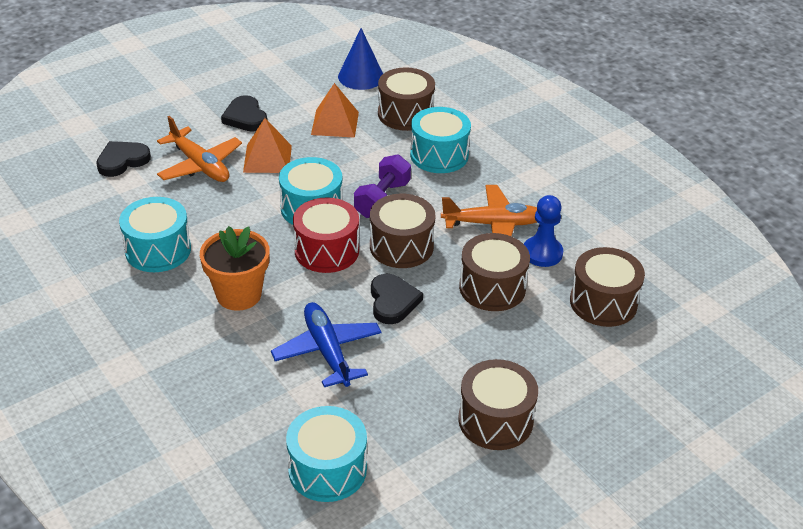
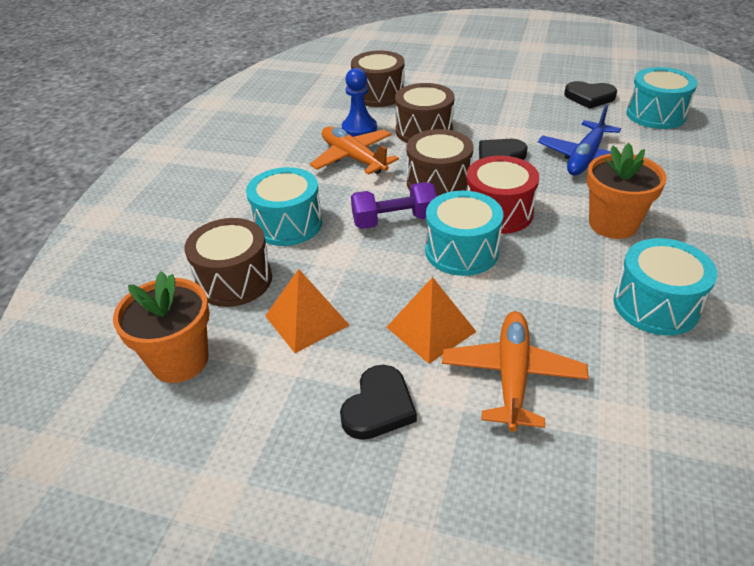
camera: 125 degrees left, 0 degrees up
black heart [96,141,151,177] -> black heart moved to [564,81,617,109]
blue cone [338,28,383,90] -> orange flower pot [113,271,210,383]
brown drum [458,359,538,450] -> none

